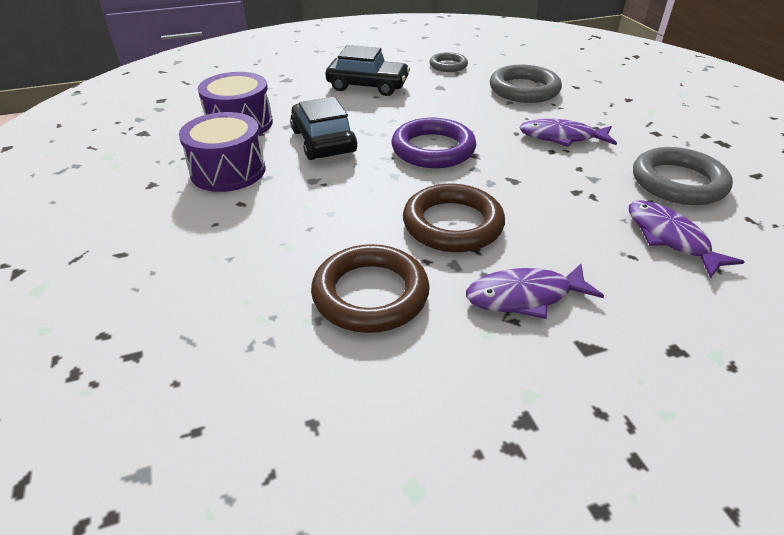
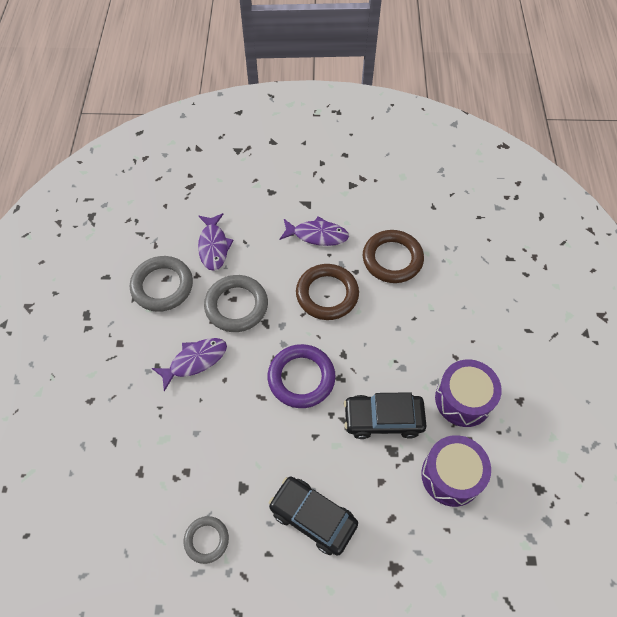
camera: 160 degrees left, 20 degrees up
black car [290,97,357,160] -> black car turned 90 degrees clockwise [344,392,427,439]
grey ring [490,65,562,103] -> grey ring moved to [204,275,268,332]
purple fish [519,119,617,147] -> purple fish turned 60 degrees counterclockwise [152,338,227,391]

